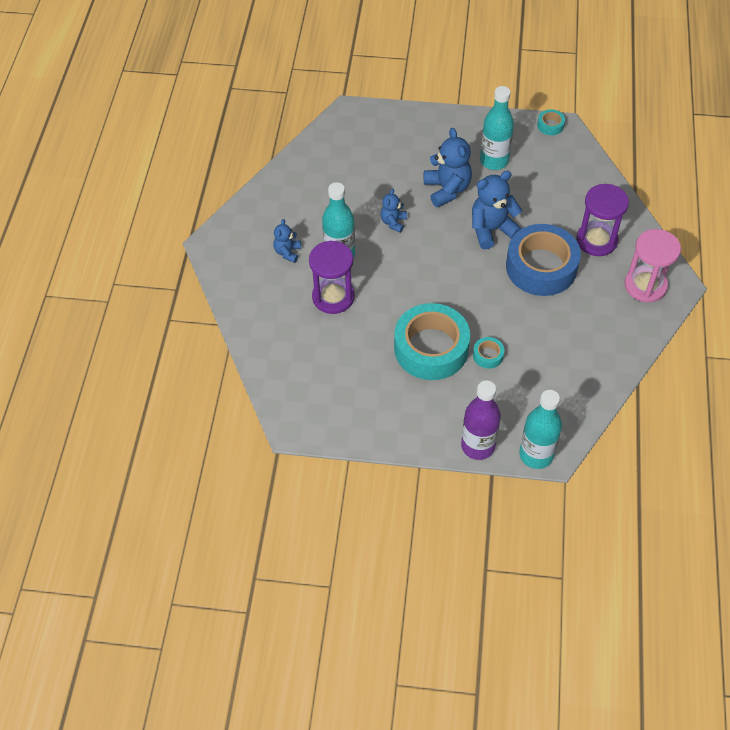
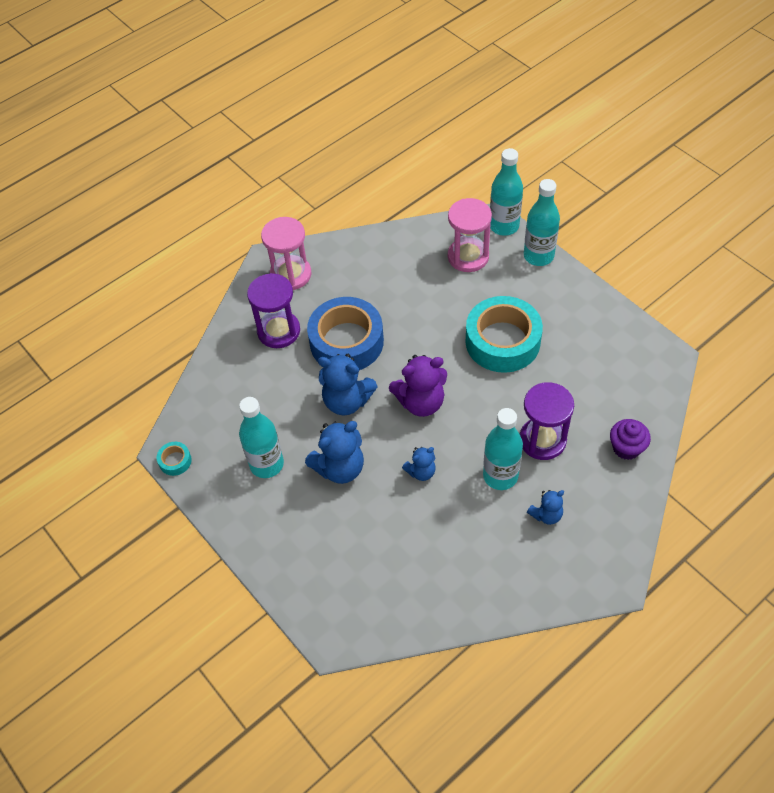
camera: 135 degrees left, 0 degrees up
blue teddy bear [424,128,472,207] -> blue teddy bear turned 150 degrees counterclockwise [305,421,364,484]
purple bottle [461,380,501,460] -> turquoise bottle [524,179,560,266]
turquoise tape [473,337,504,369] -> none
none -> purple teddy bear [389,355,447,417]
none -> pink hourglass [448,198,492,272]
none -> purple cupcake [610,419,651,460]

